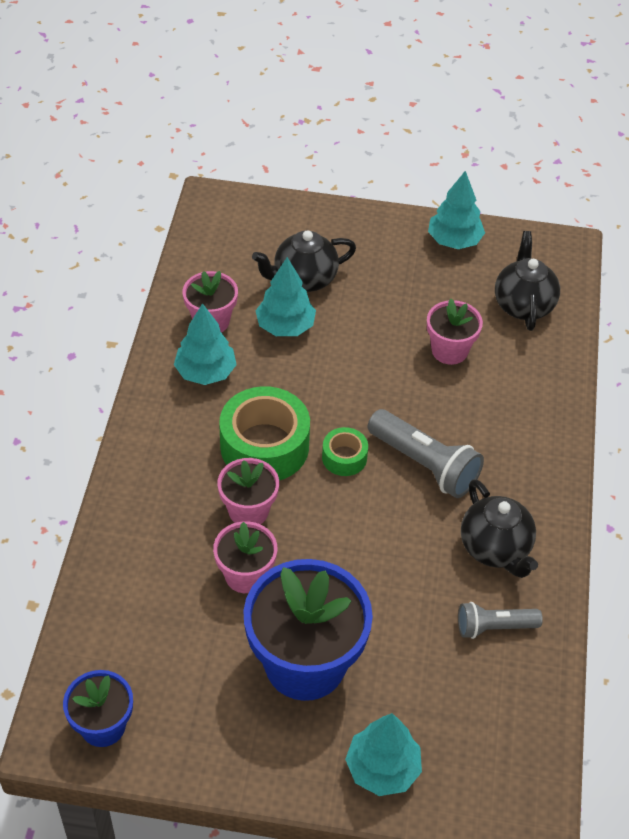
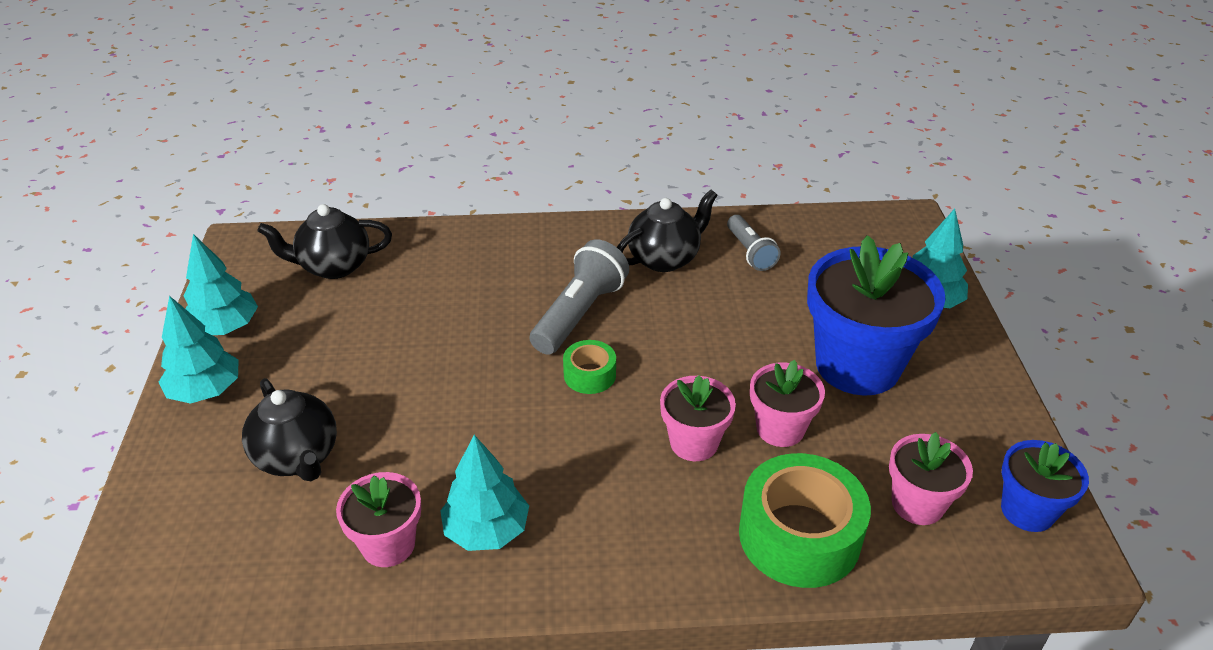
camera: 100 degrees left, 10 degrees down
green tape [219,386,310,481] -> green tape moved to [739,453,871,588]
turquoise tree [256,257,316,336] -> turquoise tree moved to [159,296,238,404]
pink flower pot [427,299,483,365] -> pink flower pot moved to [889,432,973,525]

